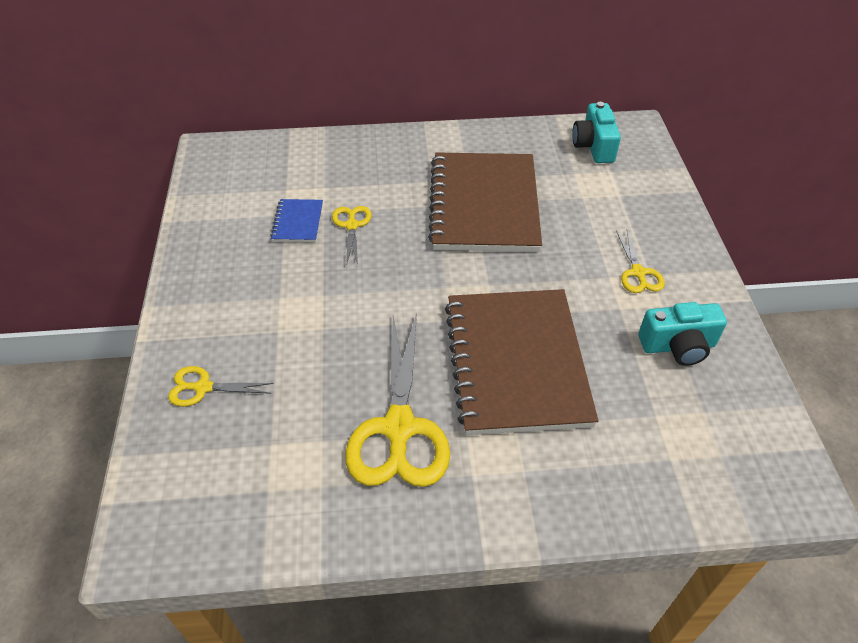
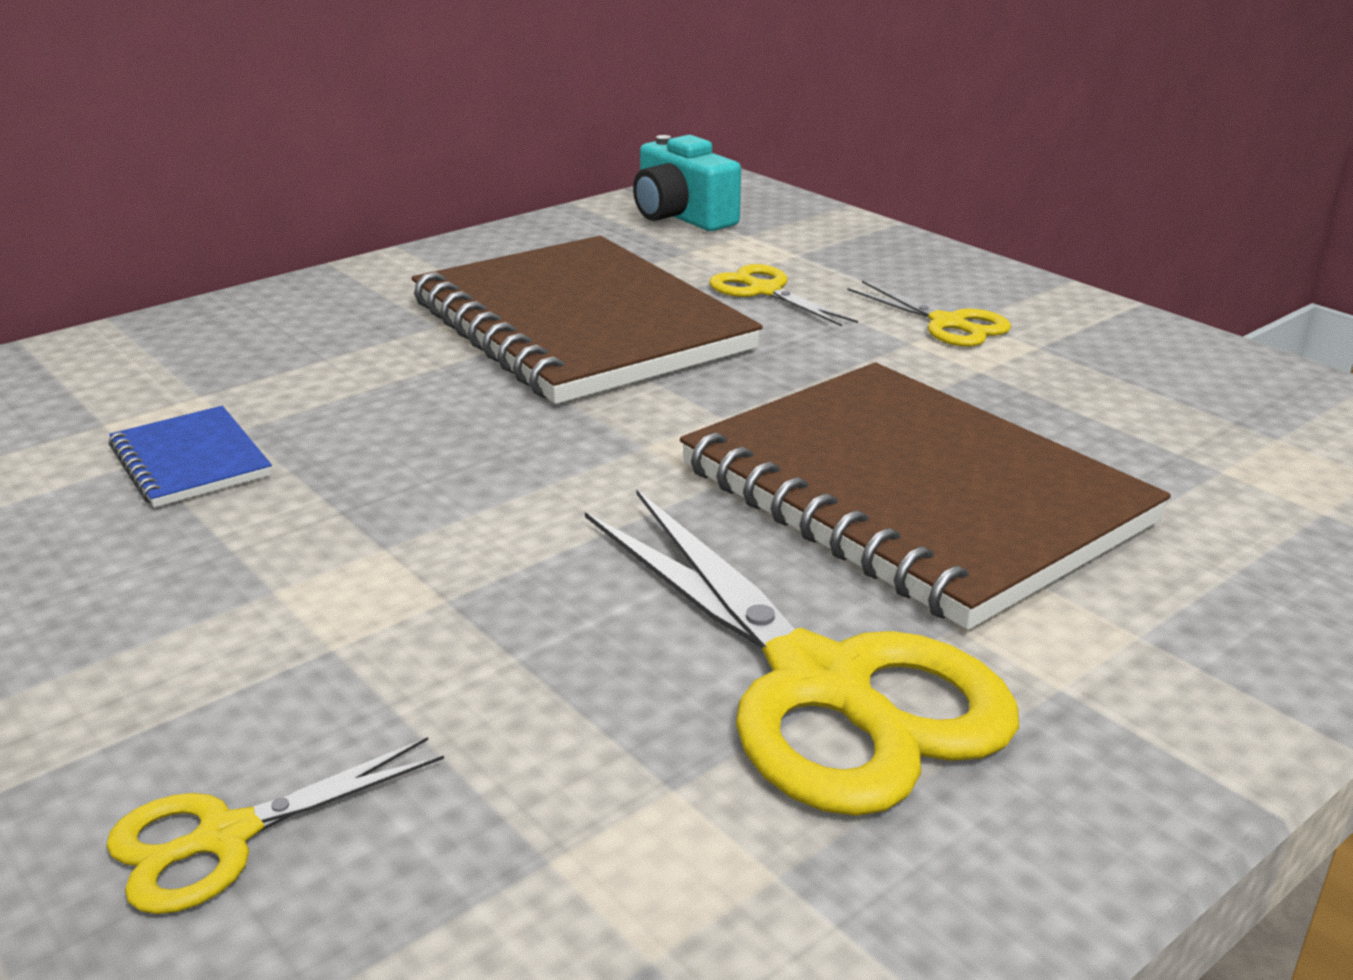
camera: 35 degrees left, 20 degrees down
yellow scissors [332,206,372,266] -> yellow scissors moved to [709,264,858,326]
turquoise camera [638,302,727,366] -> none

